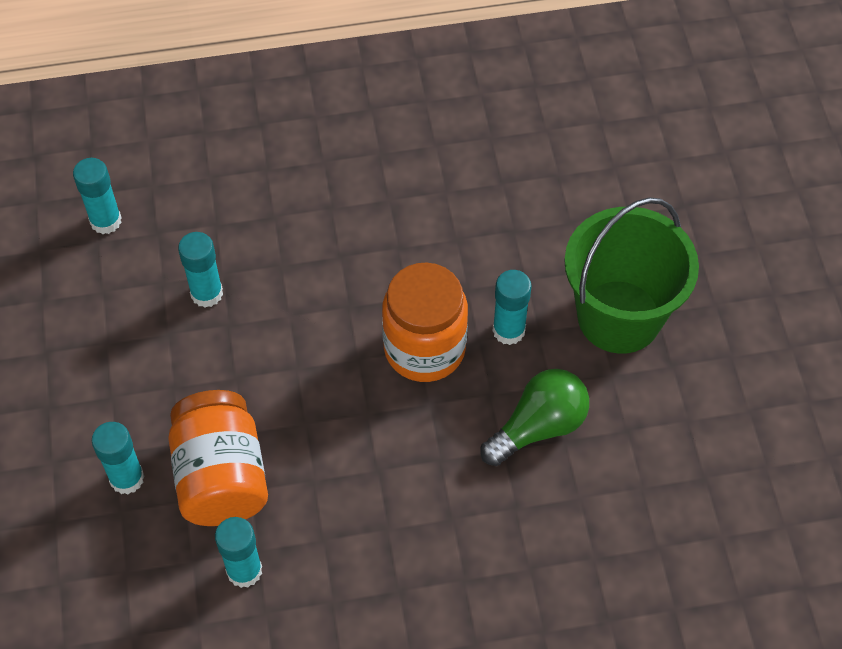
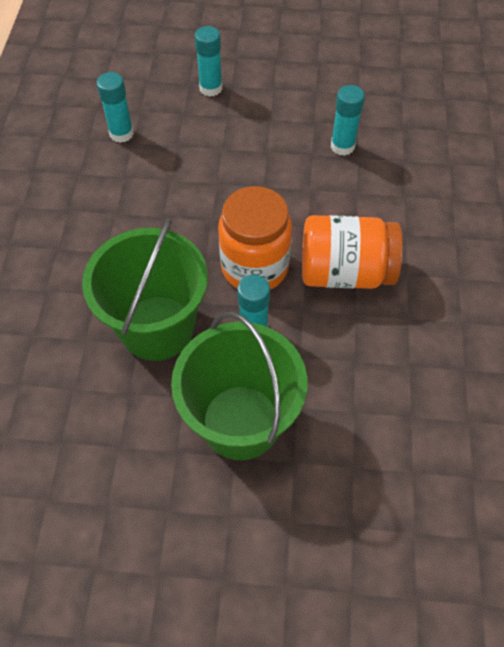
camera: 105 degrees right, 0 degrees up
turquoise glue stick [73,158,122,234] -> none
orange jar [168,390,268,526] -> orange jar moved to [302,215,403,289]
green light bulb [480,369,589,466] -> green bucket [82,218,208,361]

